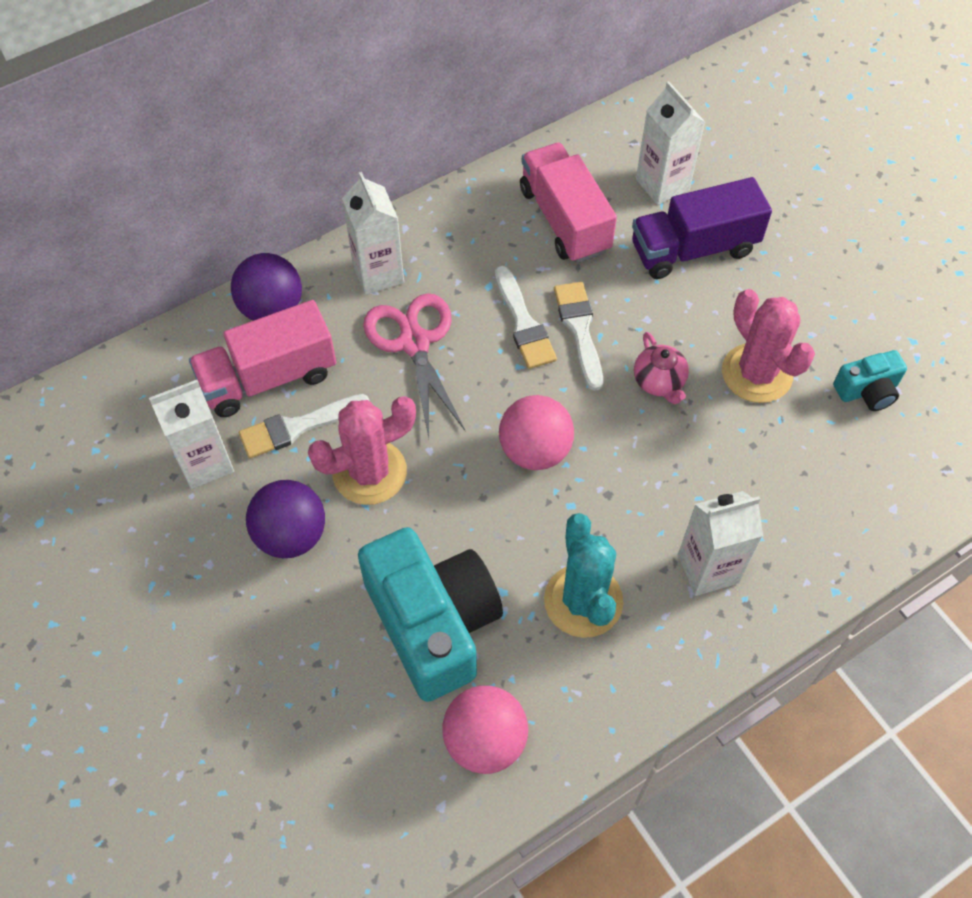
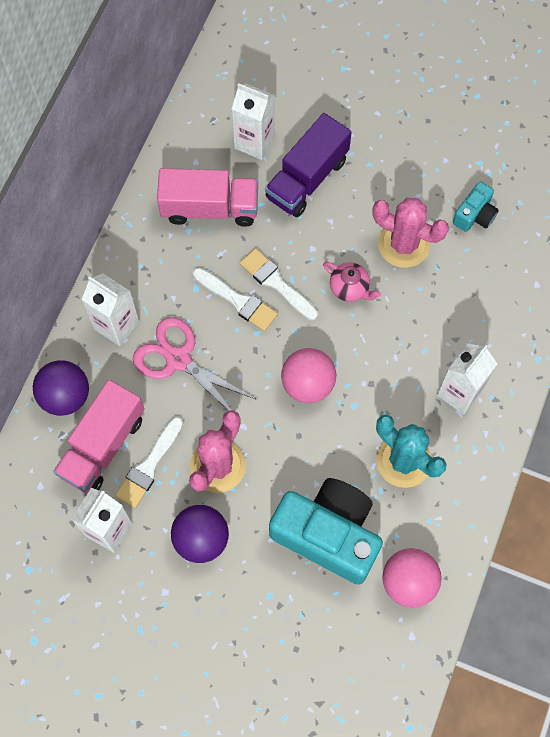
camera: 35 degrees left, 10 degrees up
pink truck [520,143,617,263] -> pink truck turned 150 degrees clockwise [157,168,258,227]

